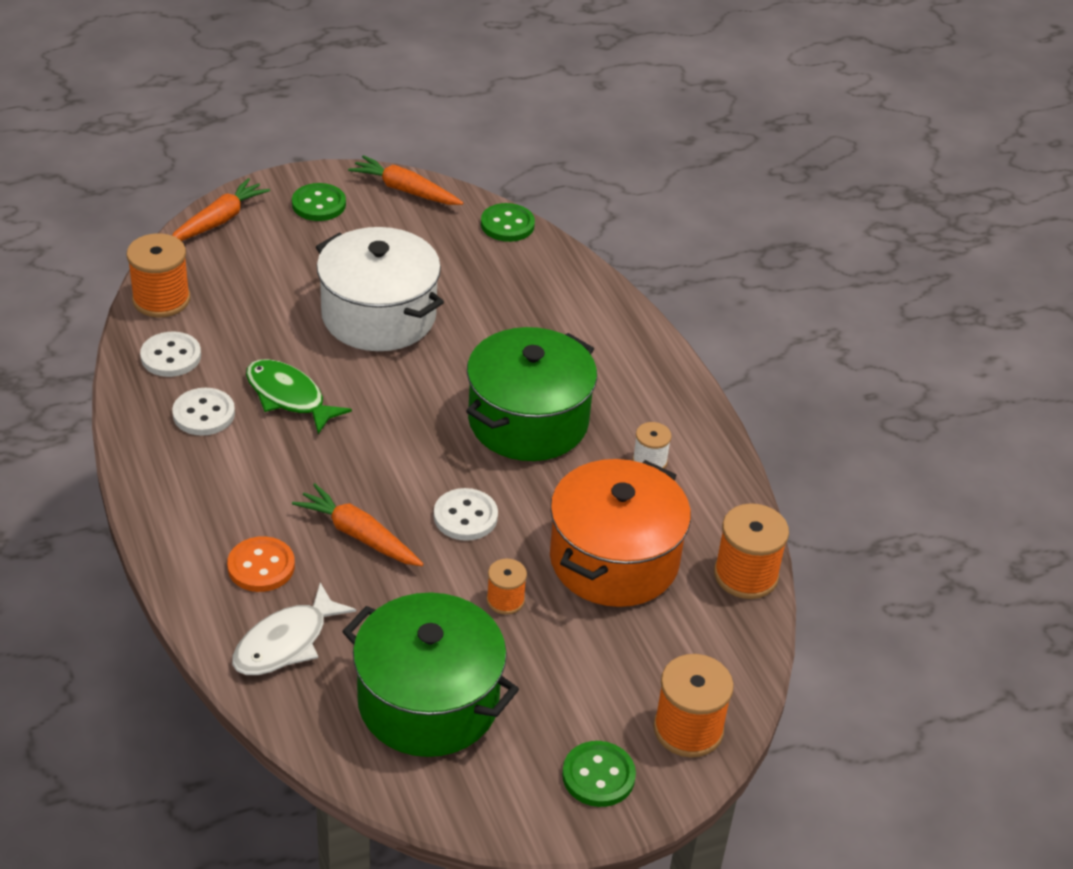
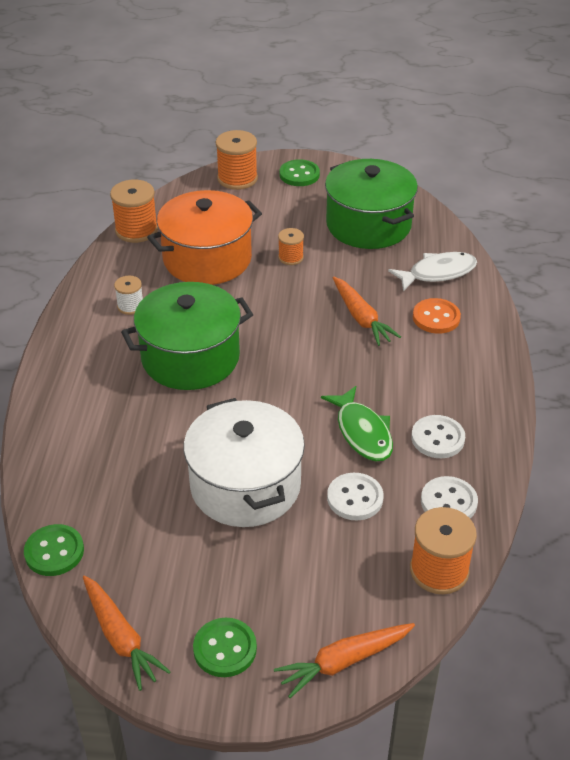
camera: 150 degrees left, 0 degrees up
white button [434,488,498,541] -> white button moved to [327,473,384,521]

